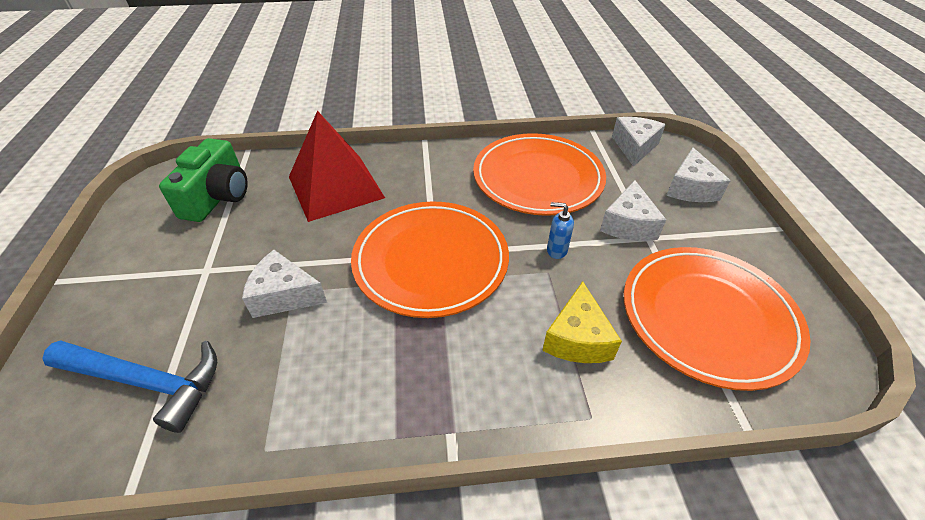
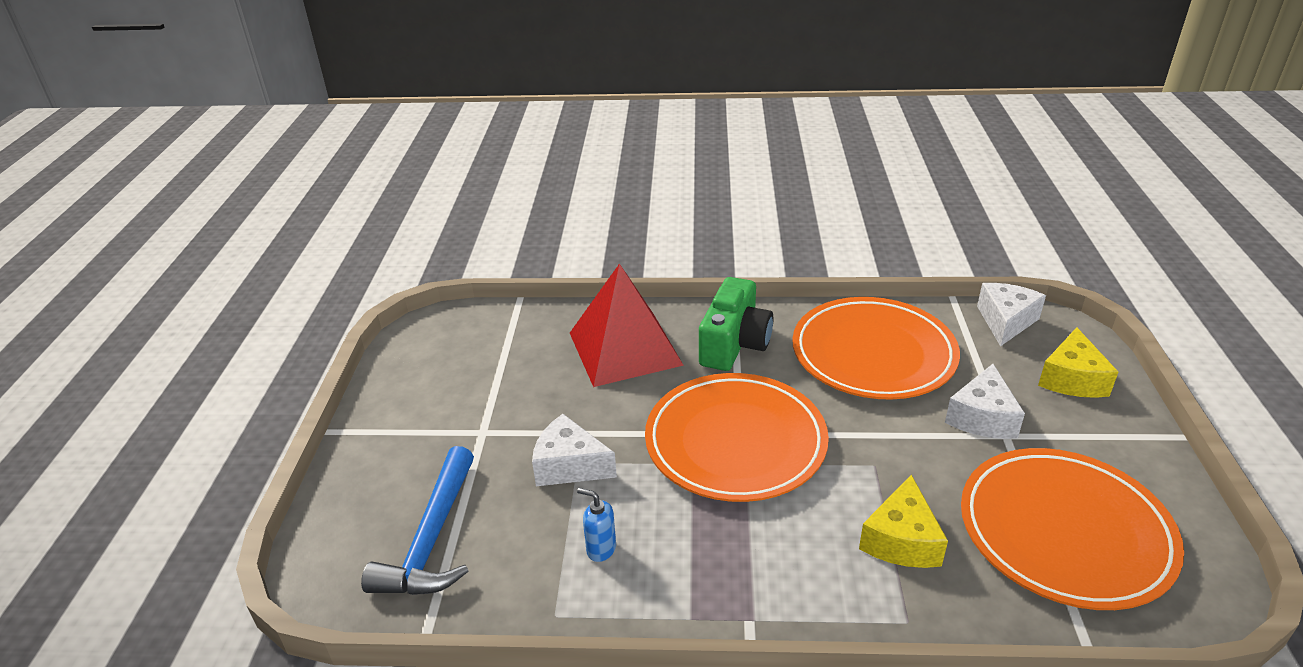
camera: 10 degrees right, 10 degrees down
blue hammer [42,340,217,433] -> blue hammer turned 75 degrees clockwise [361,446,474,595]
green camera [159,138,248,222] -> green camera moved to [699,277,773,371]
blue soap dispenser [547,202,574,259] -> blue soap dispenser moved to [577,488,616,562]
white cheese [666,148,731,202] -> yellow cheese [1038,327,1118,398]

